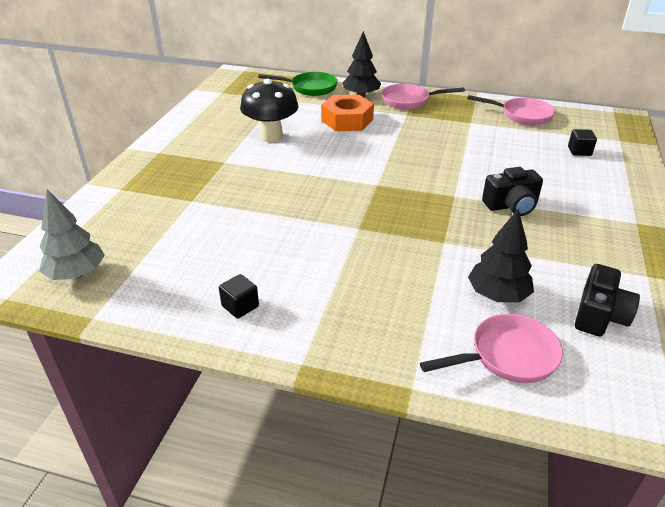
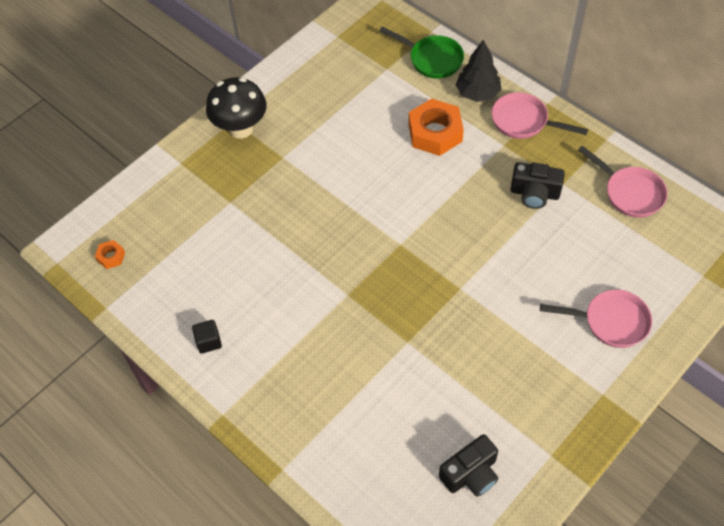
camera: 30 degrees right, 20 degrees up
grey tree [39,189,105,280] -> orange nut [95,240,125,269]
black mushroom [240,79,299,142] -> black mushroom moved to [206,77,267,139]
pink pan [420,314,563,383] -> pink pan moved to [540,289,652,348]
black tree [468,209,534,302] -> none
black camera [482,167,543,216] -> black camera moved to [511,162,565,209]
black cube [568,129,597,156] -> none

